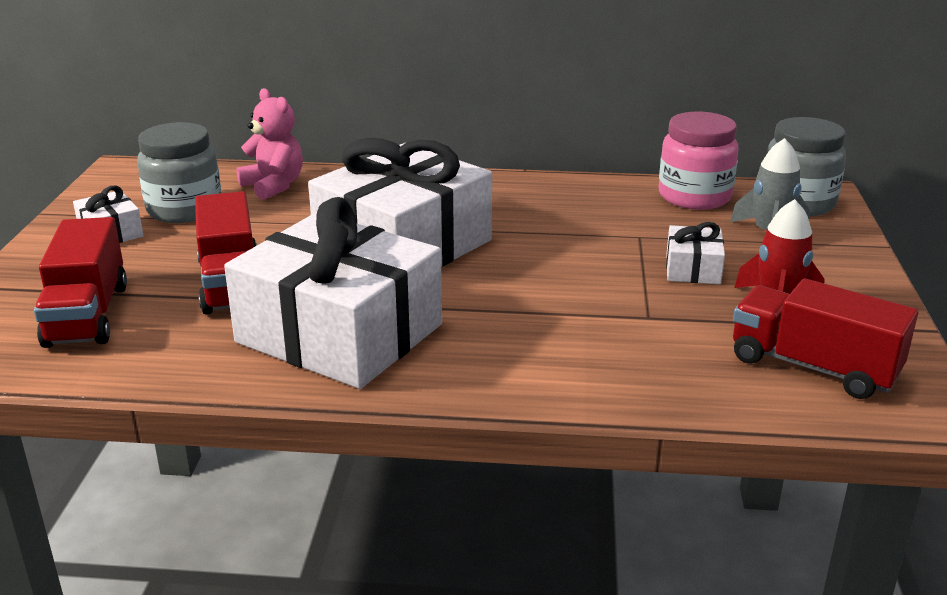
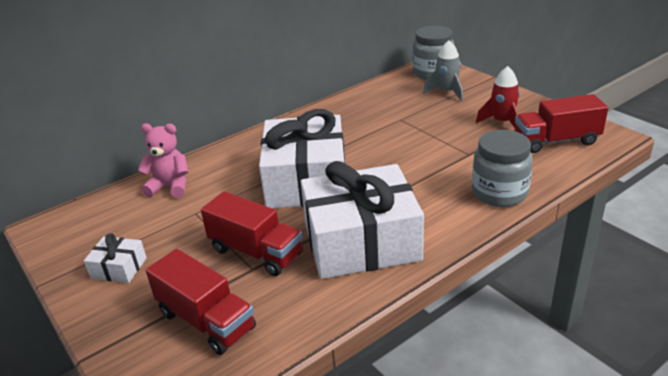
camera: 40 degrees left, 5 degrees up
grey jar [137,122,221,223] -> grey jar moved to [472,130,533,207]
pink jar [659,112,738,210] -> none
white gift [666,222,725,285] -> none

